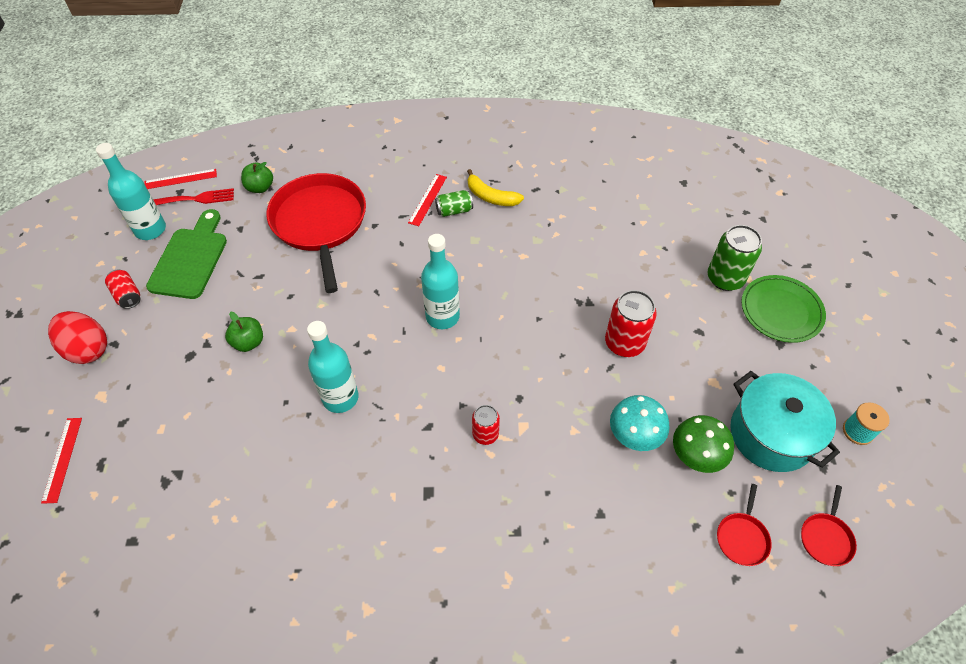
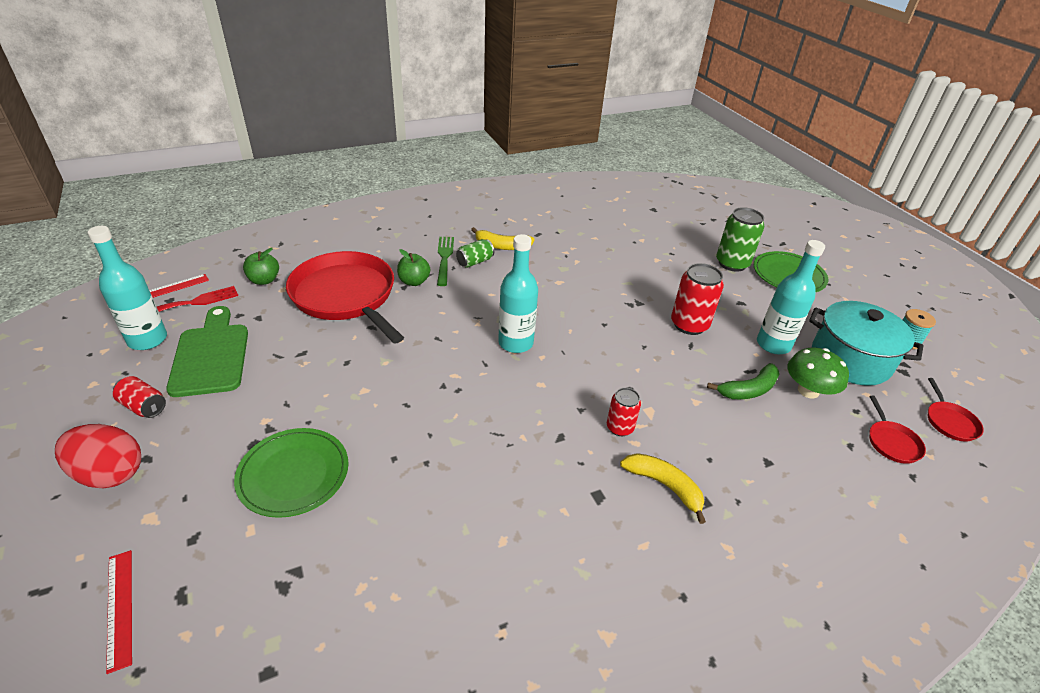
camera: 25 degrees left, 15 degrees down
green apple [225,312,263,352] -> green apple moved to [397,249,430,286]
turquoise bottle [307,321,359,413] -> turquoise bottle moved to [757,240,825,354]
red ruler [408,174,447,226] -> green fork [437,237,454,286]
turquoise mushroom [610,395,669,451] -> green banana [707,363,780,399]
none -> green plate [234,428,349,518]
none -> yellow banana [620,453,706,524]

